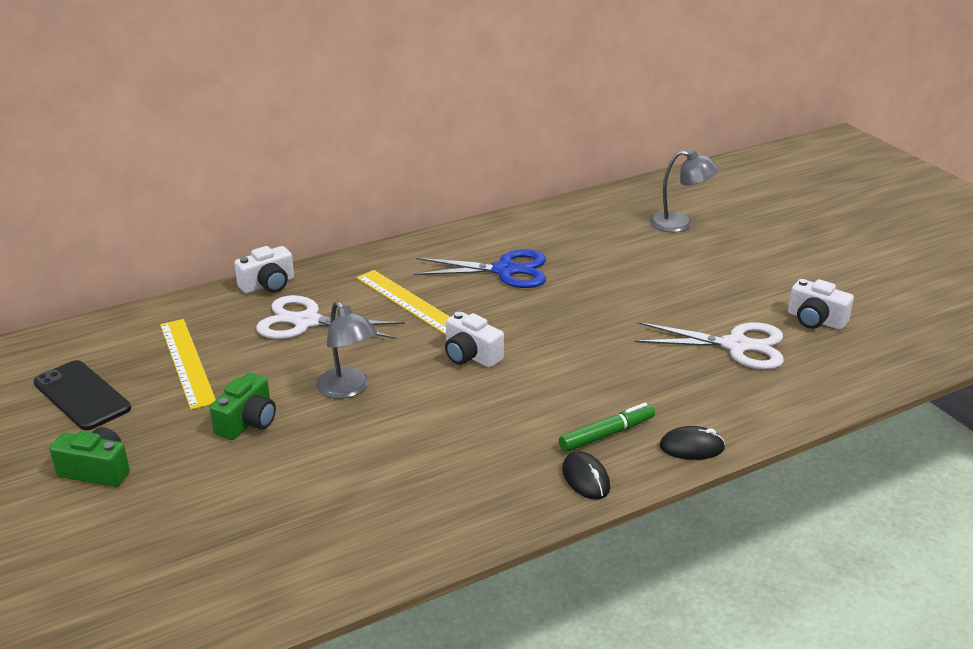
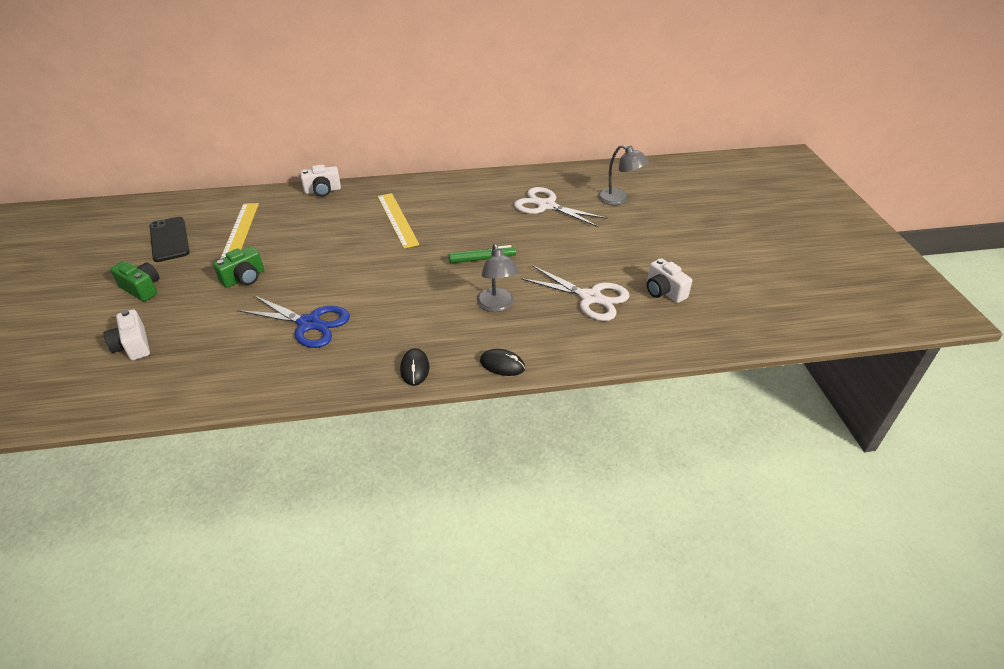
camera: 20 degrees right, 10 degrees up
white scissors [256,295,405,339] -> white scissors moved to [514,187,608,227]
grey lamp [316,301,377,399] -> grey lamp moved to [477,244,519,312]
blue scissors [414,249,546,288] -> blue scissors moved to [238,295,350,348]
white camera [445,312,504,368] -> white camera moved to [104,309,150,360]
green marker [559,403,655,452] -> green marker moved to [449,245,516,263]

